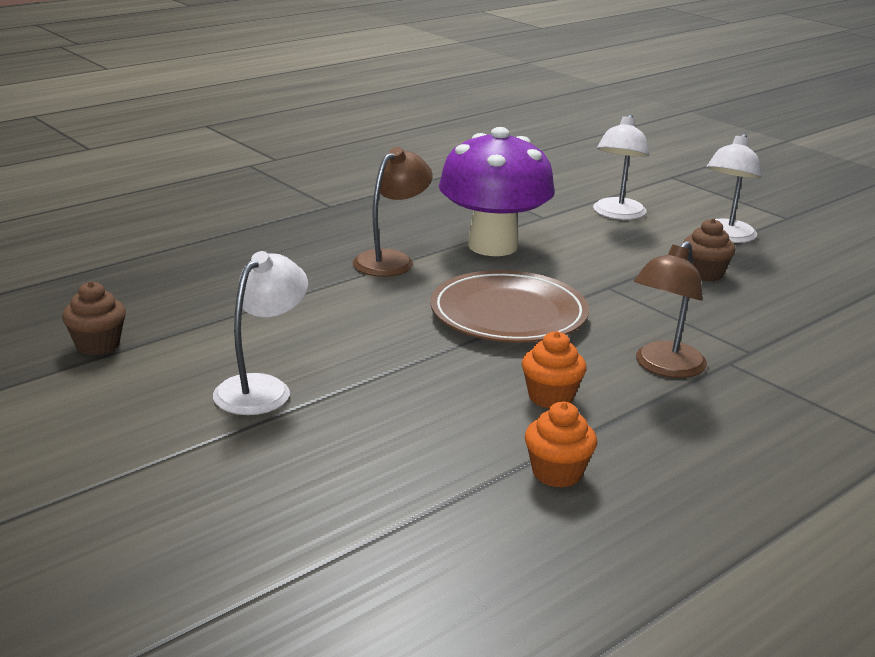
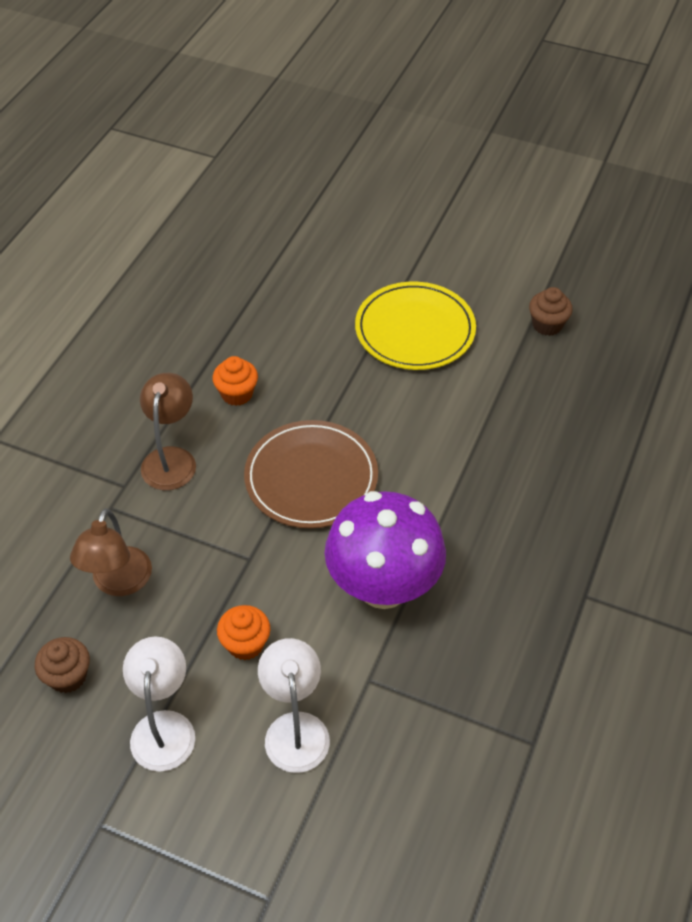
camera: 155 degrees right, 25 degrees up
white lamp [213,251,308,415] -> yellow plate [355,282,476,370]
brown lamp [353,147,433,277] -> brown lamp moved to [70,508,152,596]
orange cupcake [525,402,597,488] -> orange cupcake moved to [217,605,270,660]
brown cupcake [683,218,736,282] -> brown cupcake moved to [35,637,90,693]

